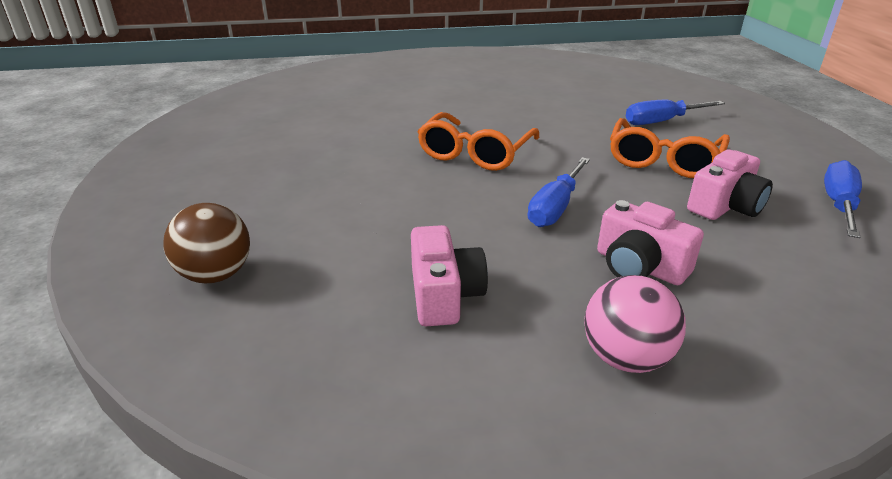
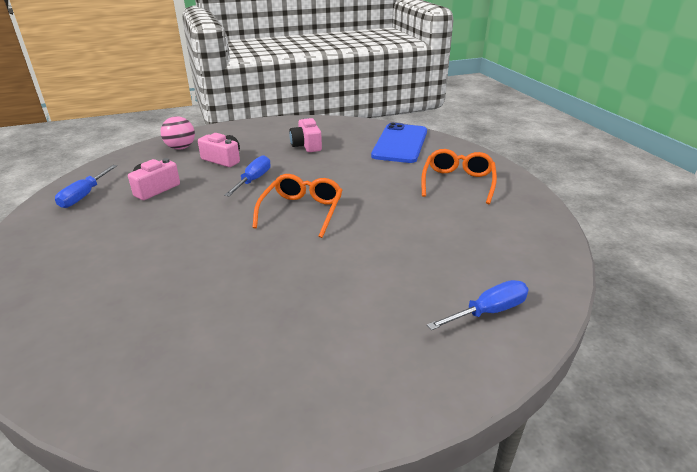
camera: 170 degrees right, 0 degrees up
brown ball [164,203,250,283] -> blue phone [371,123,427,163]
pink ball [584,275,686,373] -> pink ball moved to [161,116,195,150]
orange glasses [610,118,730,178] -> orange glasses moved to [421,149,497,204]
blue screwdriver [626,100,725,125] -> blue screwdriver moved to [427,280,529,330]

